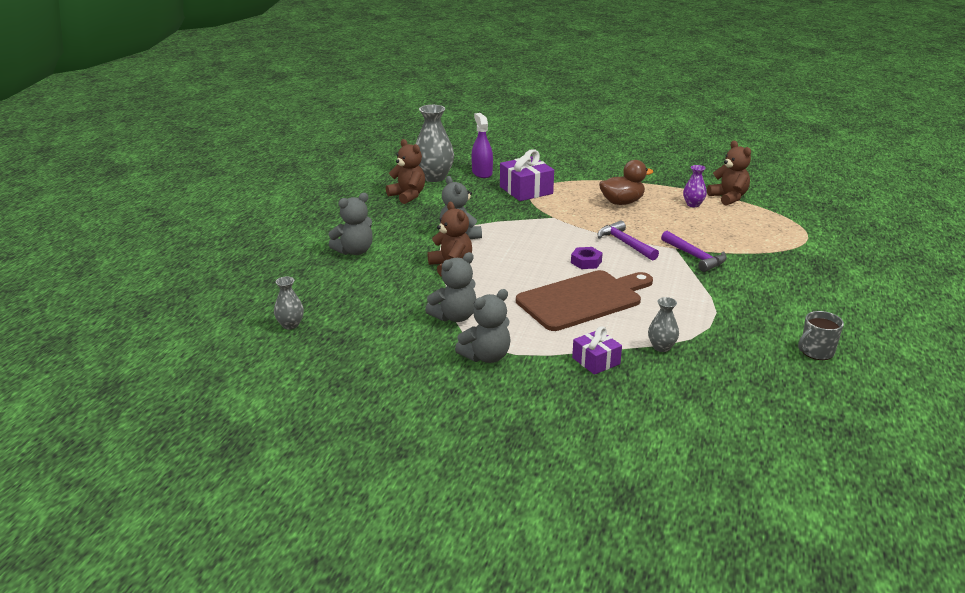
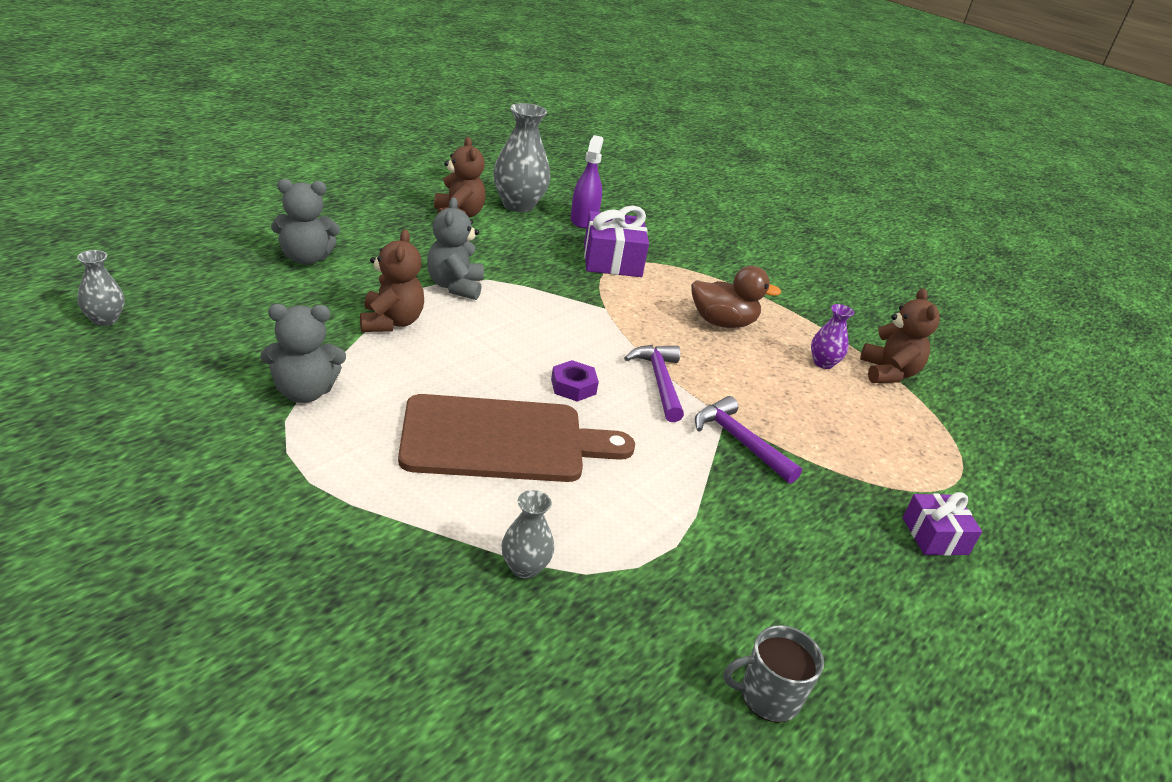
camera: 20 degrees right, 5 degrees up
grey teddy bear [455,289,511,363] -> none
purple gift [572,326,622,375] -> purple gift moved to [903,492,982,556]
purple hammer [661,231,727,272] -> purple hammer turned 150 degrees clockwise [695,396,802,484]

